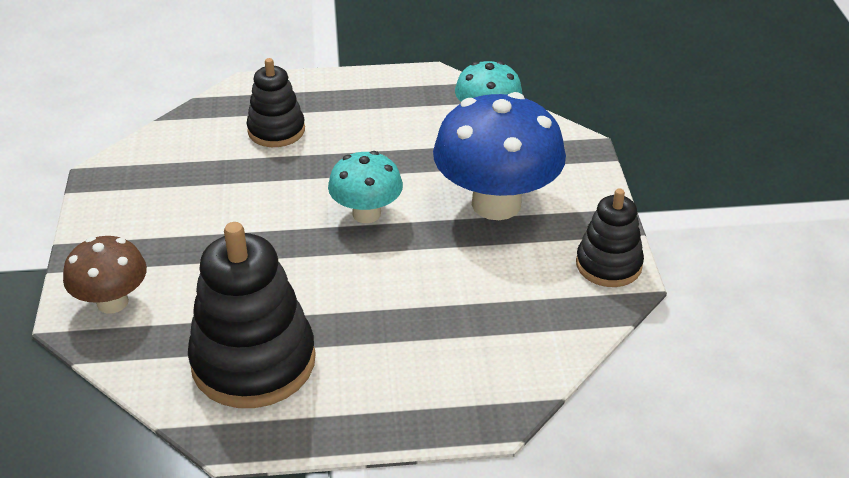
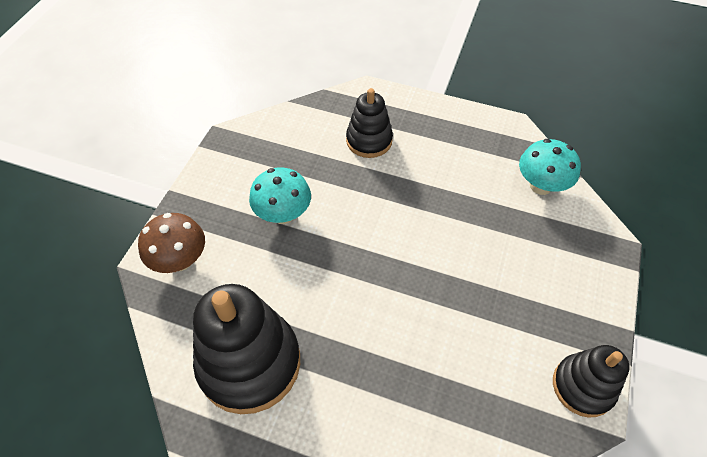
camera: 25 degrees right, 15 degrees up
turquoise mushroom [328,151,403,223] -> turquoise mushroom moved to [249,167,311,224]
blue mushroom [433,92,566,220] -> none

